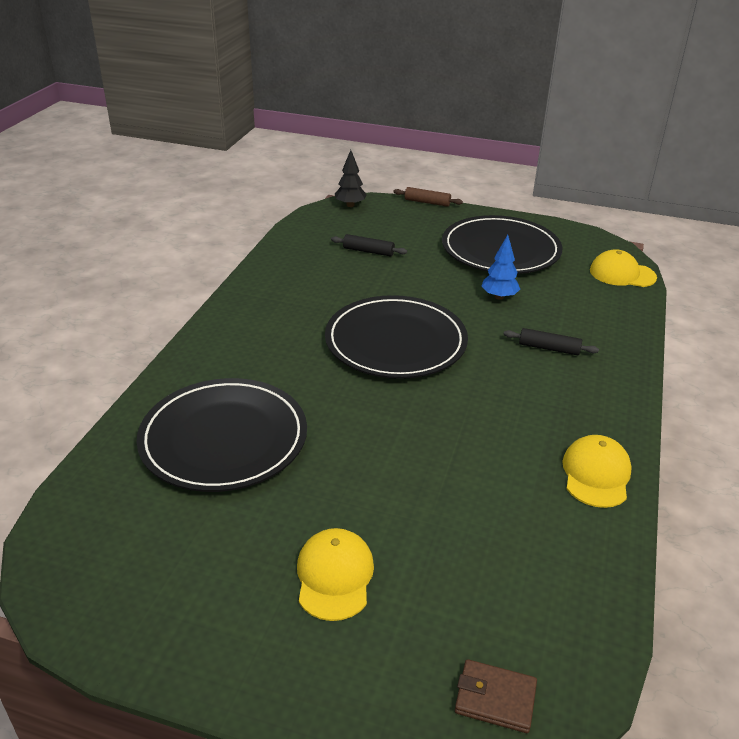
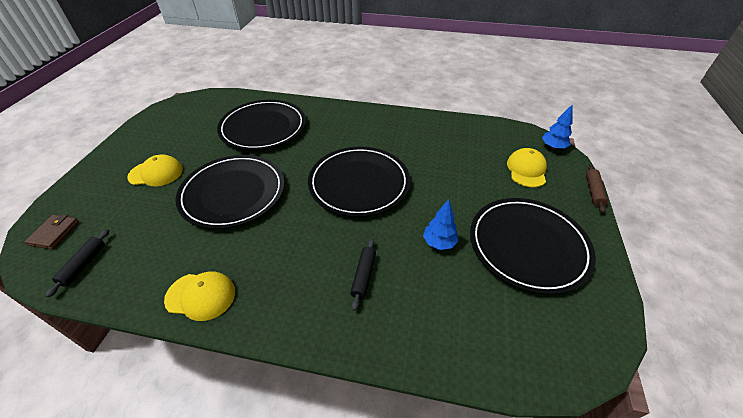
camera: 85 degrees right, 10 degrees up
black rolling pin [331,234,407,256] -> black rolling pin moved to [45,229,109,298]
black tree [335,150,367,207] -> blue tree [542,104,573,149]
yellow cap [590,249,657,287] -> yellow cap moved to [507,148,547,187]
none -> black plate [175,155,284,229]

